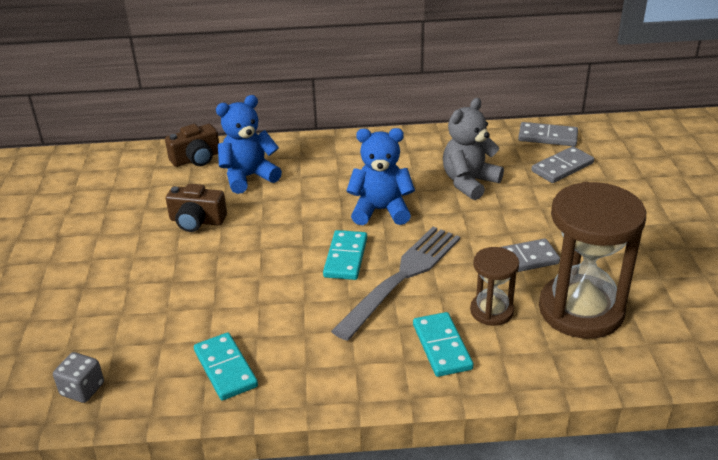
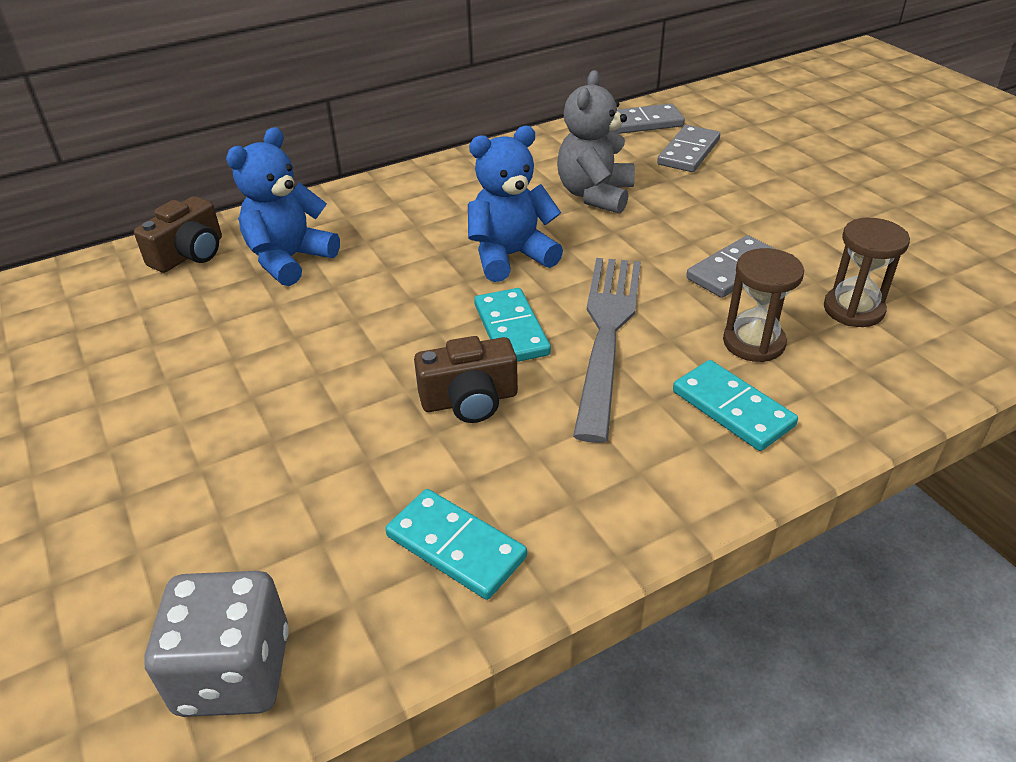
camera: 25 degrees left, 5 degrees up
grey dice [53,352,104,403] -> grey dice [144,571,289,717], size x1.64
brown camera [166,184,227,232] -> brown camera moved to [414,336,518,423]
brown hourglass [539,182,646,339] -> brown hourglass [824,218,910,327], size x0.52

